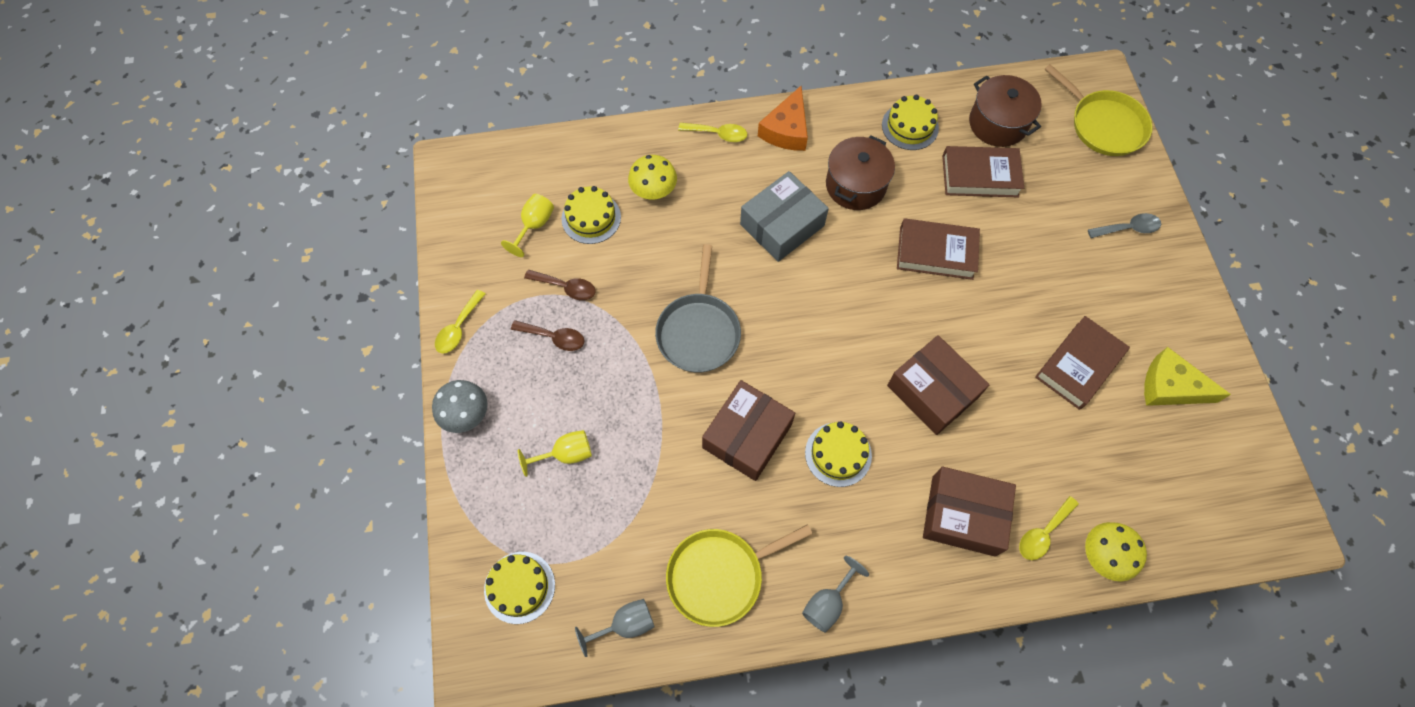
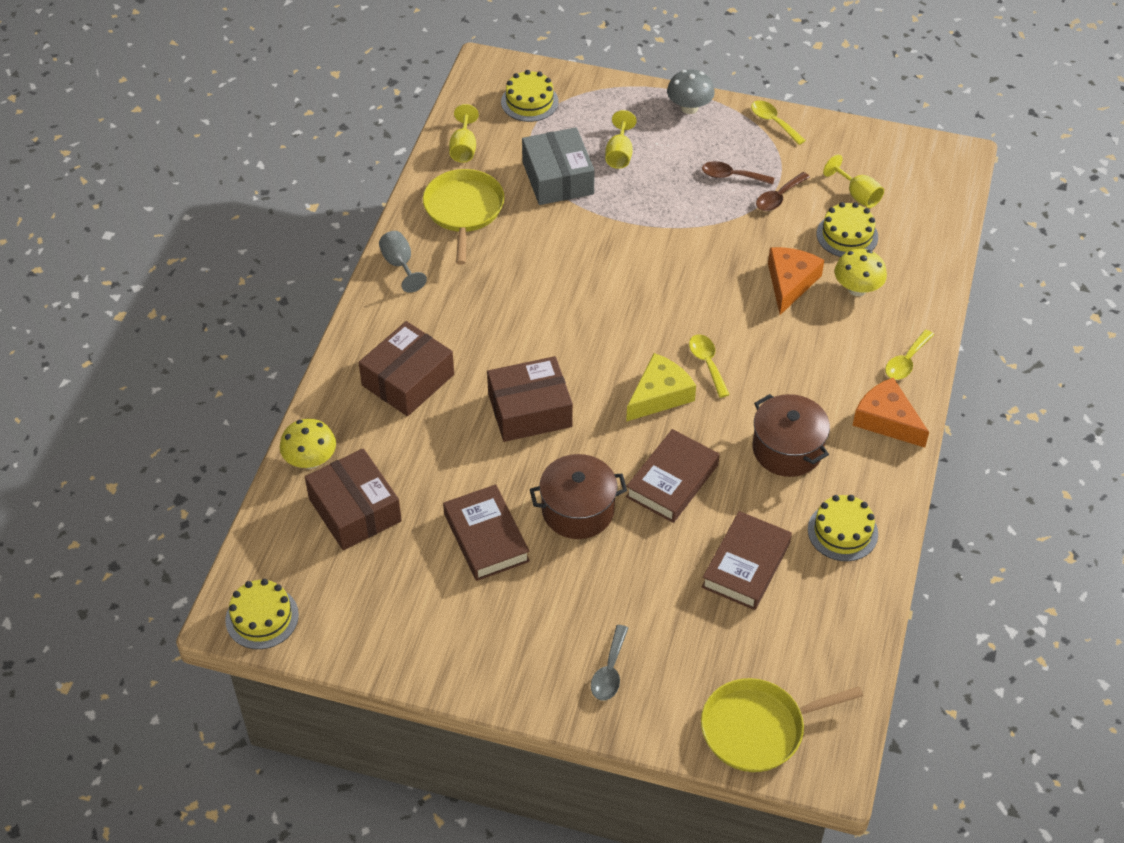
camera: 115 degrees right, 15 degrees down
brown spoon [511,320,585,351] -> brown spoon turned 60 degrees clockwise [702,161,774,185]
grey goblet [575,599,654,657] -> yellow goblet [449,104,479,163]
grey pan [655,244,741,372] -> none
brown box [702,380,795,481] -> brown box moved to [305,448,402,550]
grey box [740,171,829,262] -> grey box moved to [522,127,595,205]
yellow cake [805,421,872,487] -> yellow cake moved to [225,579,299,649]
brown pot [969,75,1042,147] -> brown pot moved to [530,454,627,539]
yellow spoon [1019,496,1079,560] -> yellow spoon moved to [689,334,730,398]
yellow cheese [1144,347,1231,406] -> yellow cheese moved to [626,353,696,422]
none -> orange cheese [768,247,824,315]

